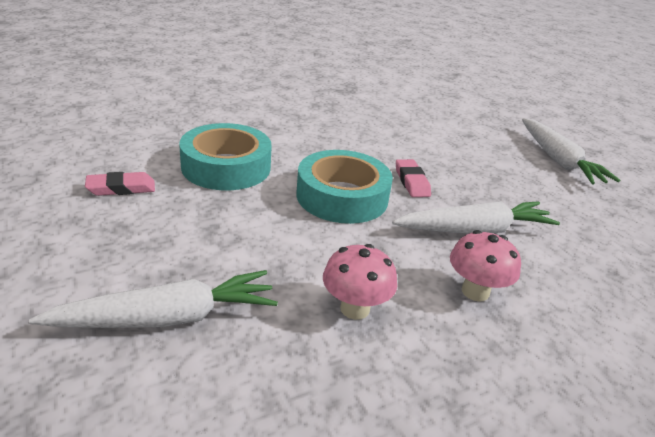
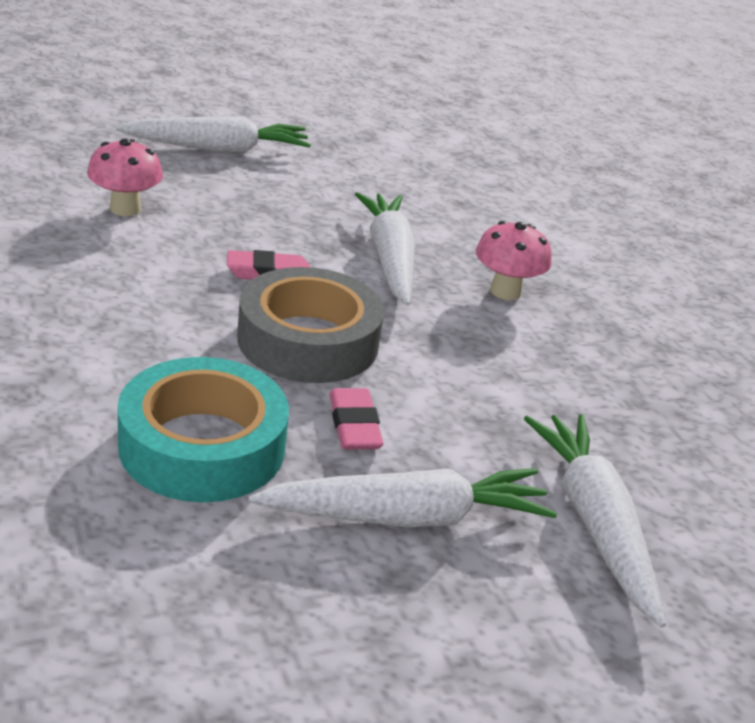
camera: 85 degrees left, 0 degrees up
pink eraser [85,172,155,196] -> pink eraser moved to [329,388,383,449]
turquoise tape [296,150,393,224] -> grey tape [237,267,384,383]
pink mushroom [323,244,397,320] -> pink mushroom moved to [87,138,163,216]
none -> white carrot [248,468,557,527]

